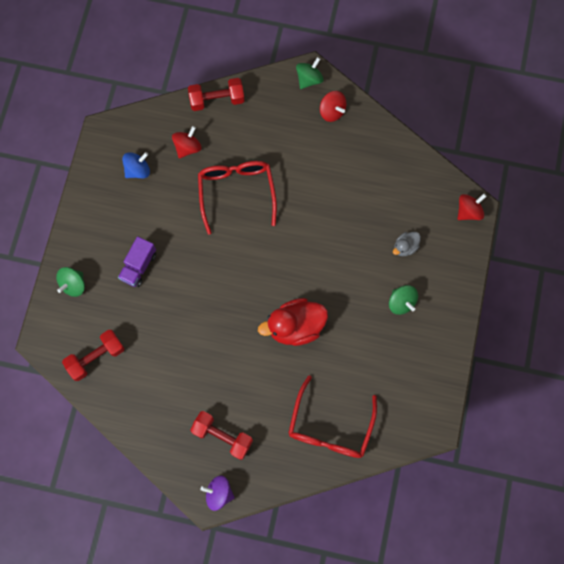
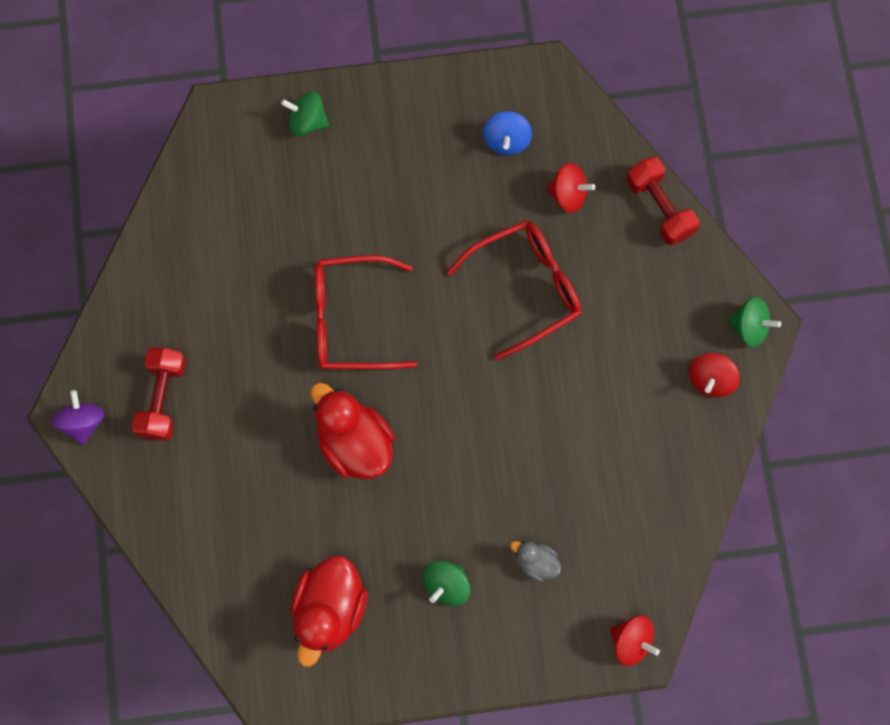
camera: 70 degrees right, 0 degrees up
red dumbbell [62,330,125,381] -> none
purple truck [118,236,156,287] -> none
blue spinning top [122,152,150,178] -> blue spinning top turned 60 degrees clockwise [483,111,532,155]
red glasses [288,375,377,458] -> red glasses moved to [315,255,417,369]
none -> red duck [291,556,367,667]

